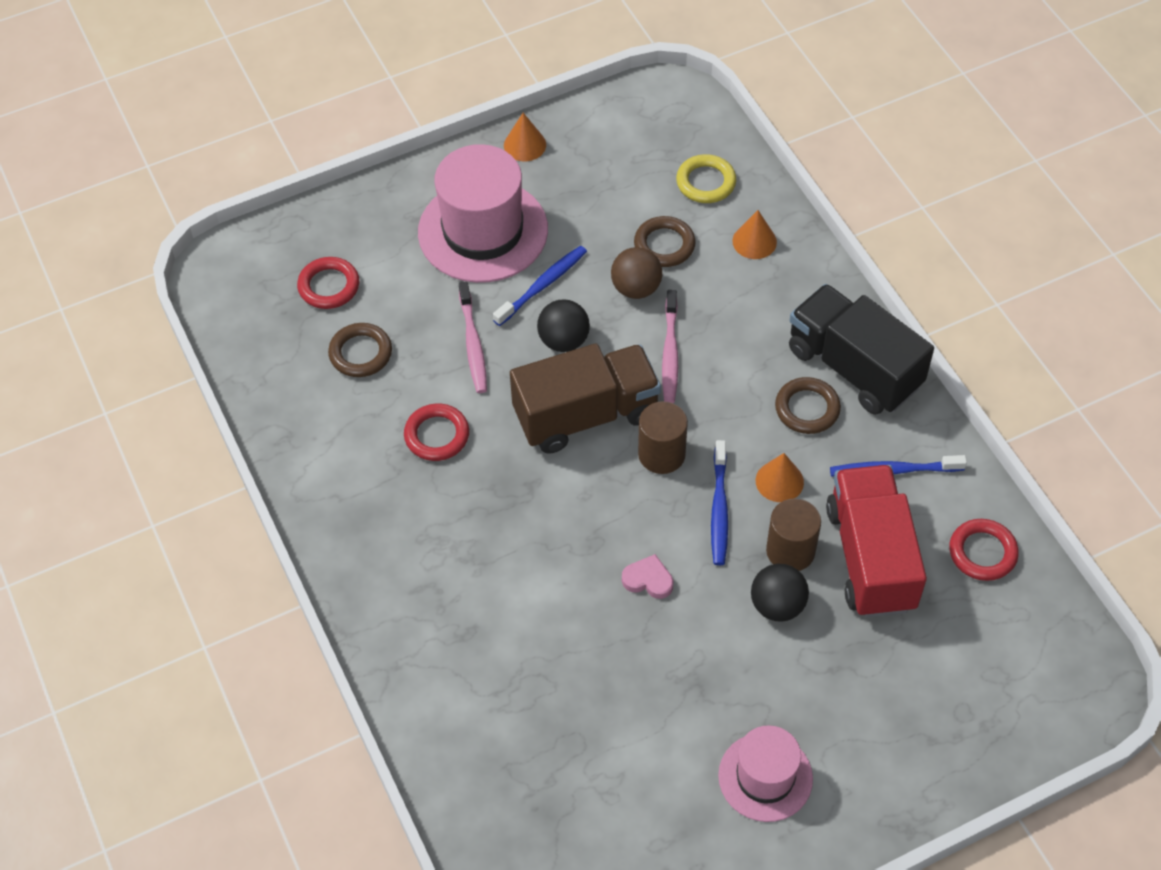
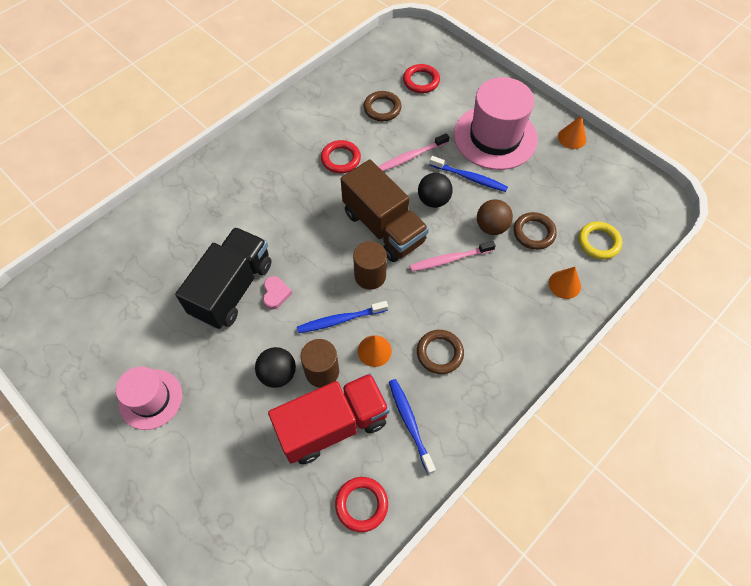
camera: 70 degrees right, 5 degrees up
black truck [789,284,934,415] -> black truck moved to [175,227,272,329]

